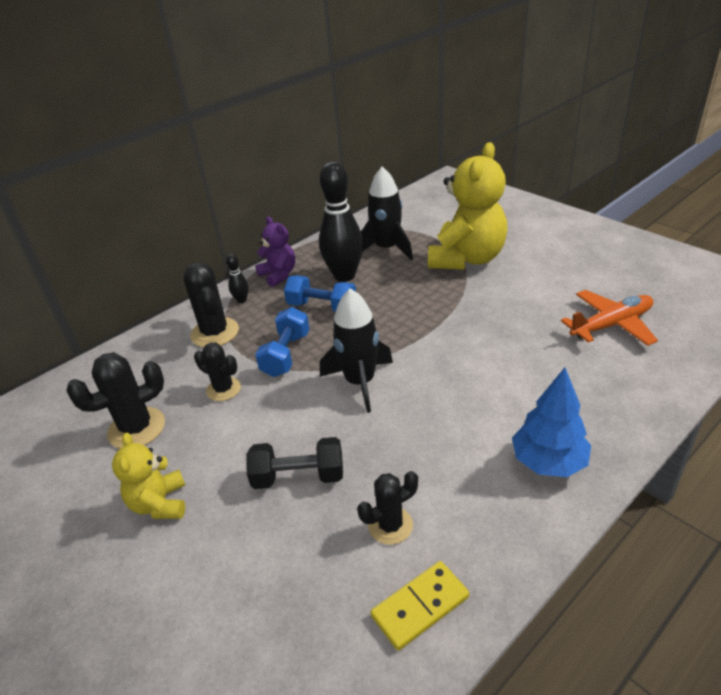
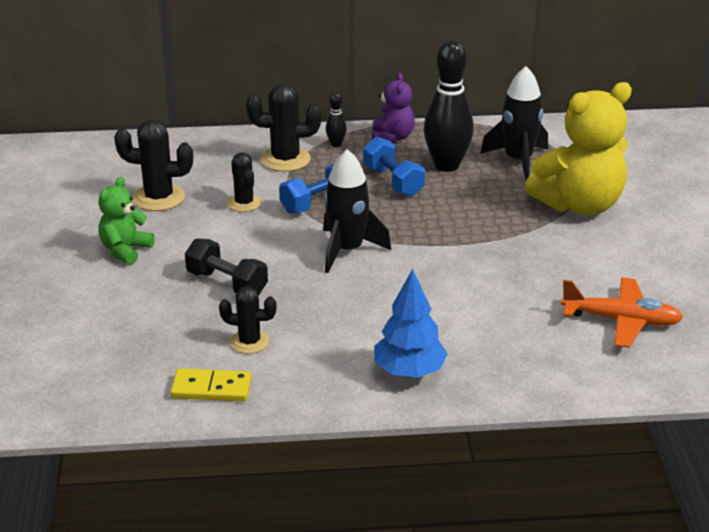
camera: 35 degrees right, 5 degrees down
yellow teddy bear [112,433,185,519] -> green teddy bear [98,177,155,265]
black cactus [184,262,239,347] -> black cactus turned 75 degrees clockwise [246,83,321,172]

